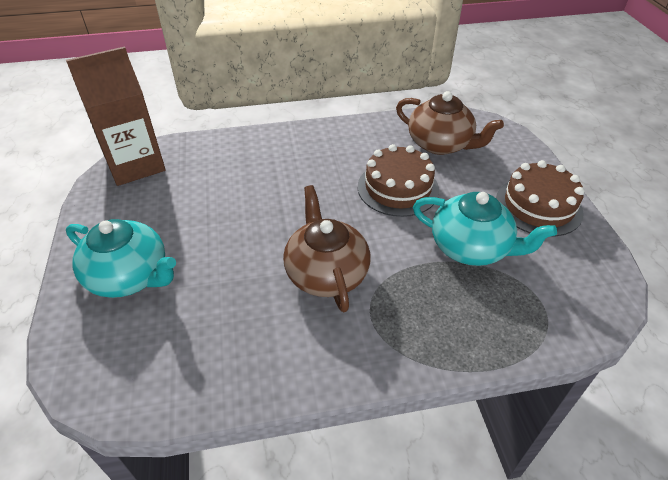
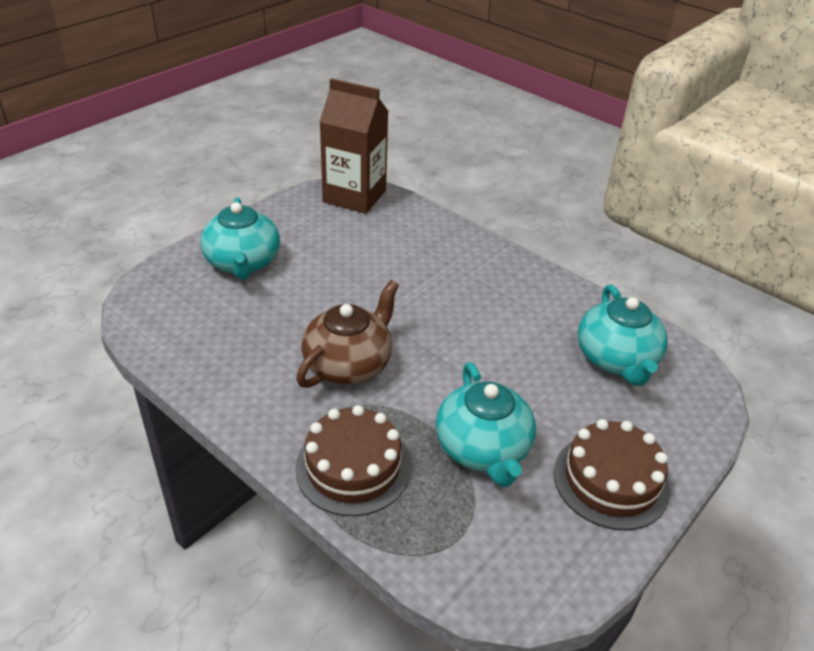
camera: 50 degrees right, 5 degrees down
brown cake [358,144,439,217] -> brown cake moved to [295,405,411,516]
brown teapot [396,91,504,155] -> turquoise teapot [578,284,668,386]

